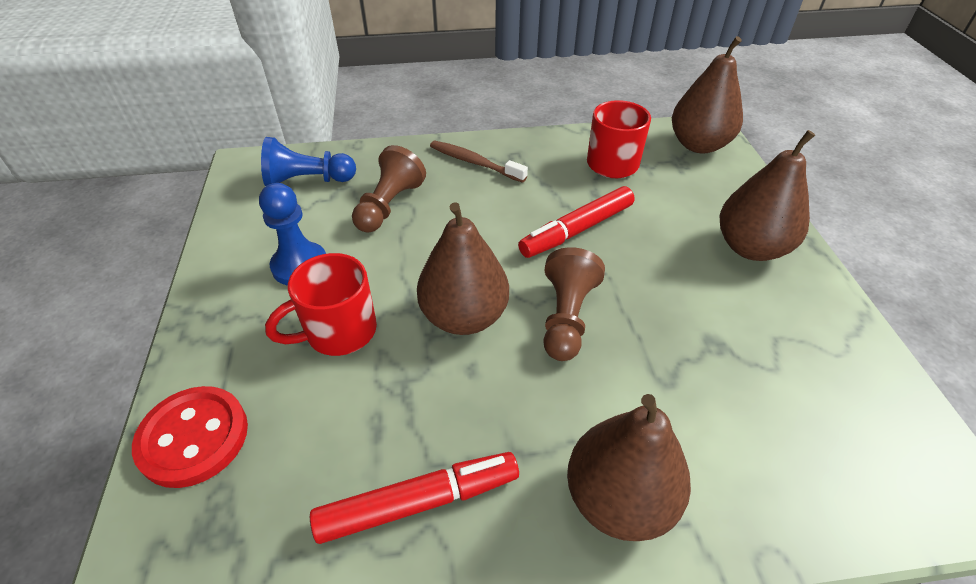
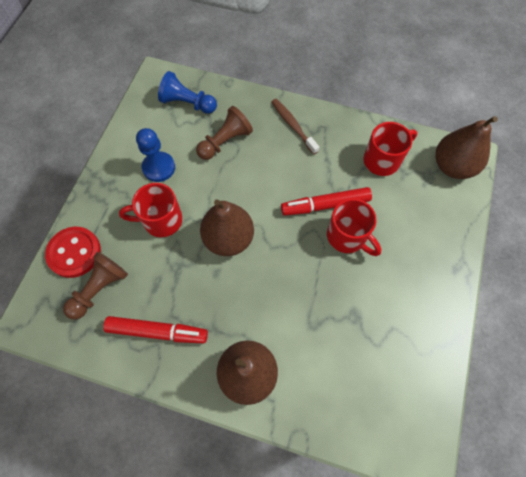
camera: 25 degrees right, 20 degrees up
brown pawn [543,247,605,361] -> brown pawn moved to [63,252,128,320]
brown pear [719,130,815,261] -> none
none -> red mug [327,198,381,256]

